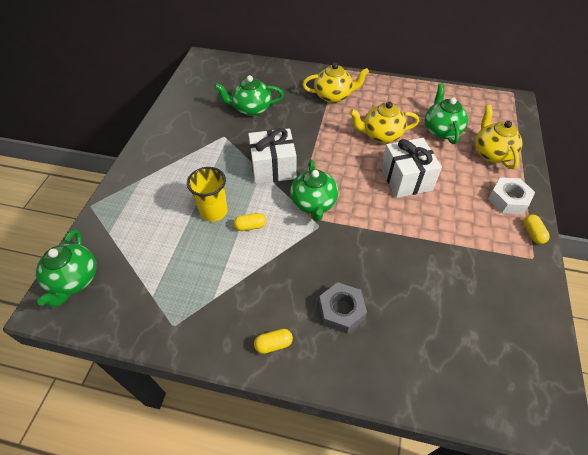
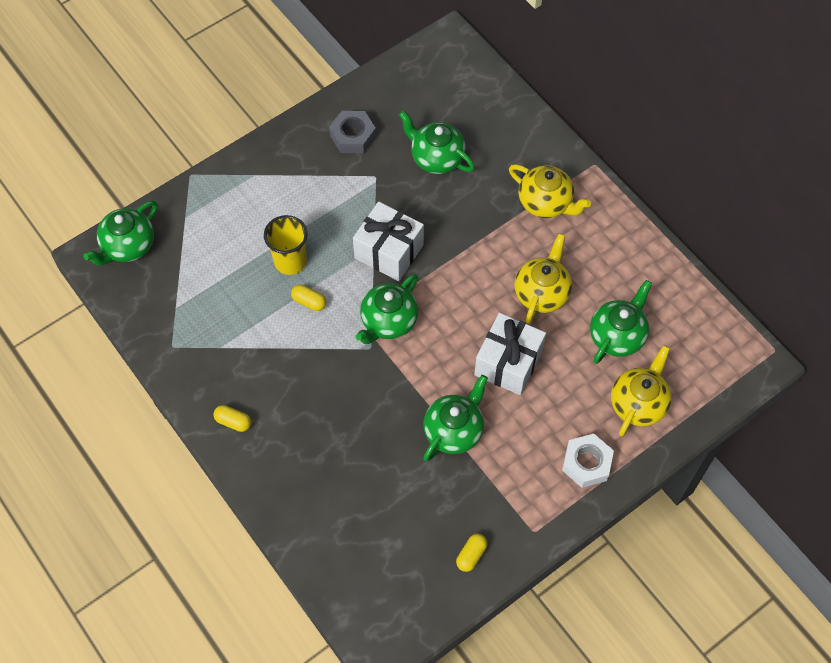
camera: 40 degrees right, 10 degrees up
grey nut [319,282,367,334] -> grey nut moved to [329,111,376,153]
yellow teapot [349,101,419,143] -> yellow teapot turned 75 degrees clockwise [515,233,572,324]
yellow capsule [523,214,550,244] -> yellow capsule moved to [456,534,487,572]
none -> green teapot [423,375,488,462]

